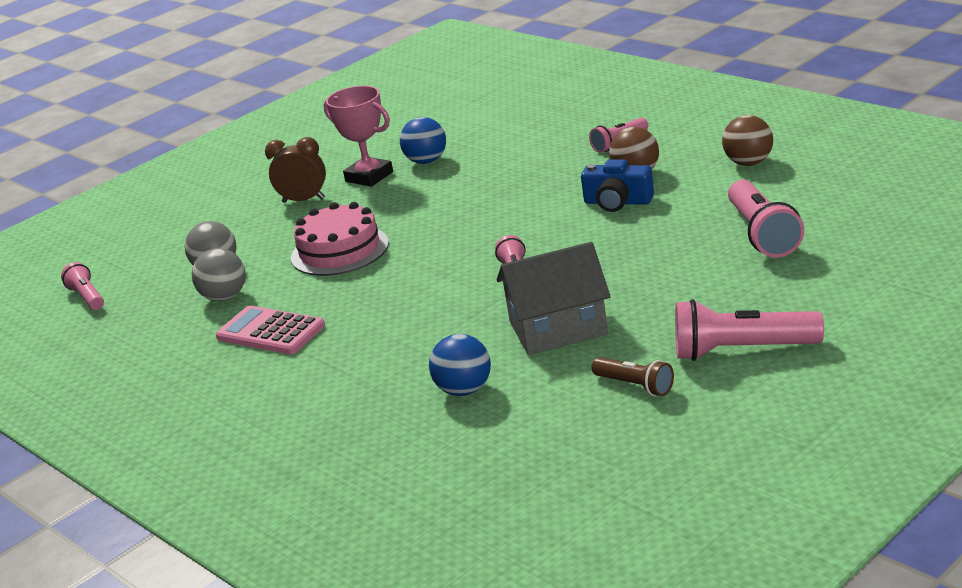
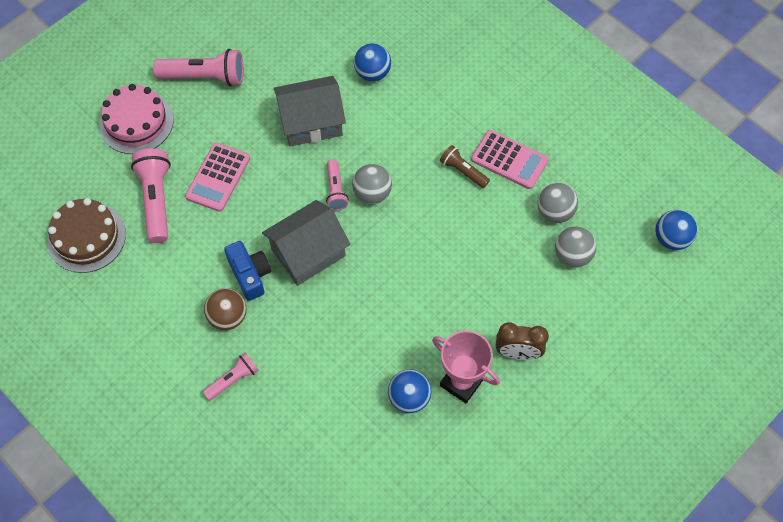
camera: 175 degrees right, 35 degrees up
pink flashlight [61,262,104,310] -> blue ball [656,210,697,250]
pink cake [291,202,389,276] -> pink cake moved to [99,84,174,154]
blue camera [581,159,654,212] -> blue camera turned 45 degrees clockwise [224,241,271,301]
brown flashlight [591,357,674,396] -> brown flashlight moved to [440,145,490,188]
brown ball [722,115,773,166] -> none
none -> brown cake [47,198,126,273]
none -> pink calculator [185,143,250,212]
none -> grey house [262,200,350,286]
none -> grey ball [352,164,392,204]

